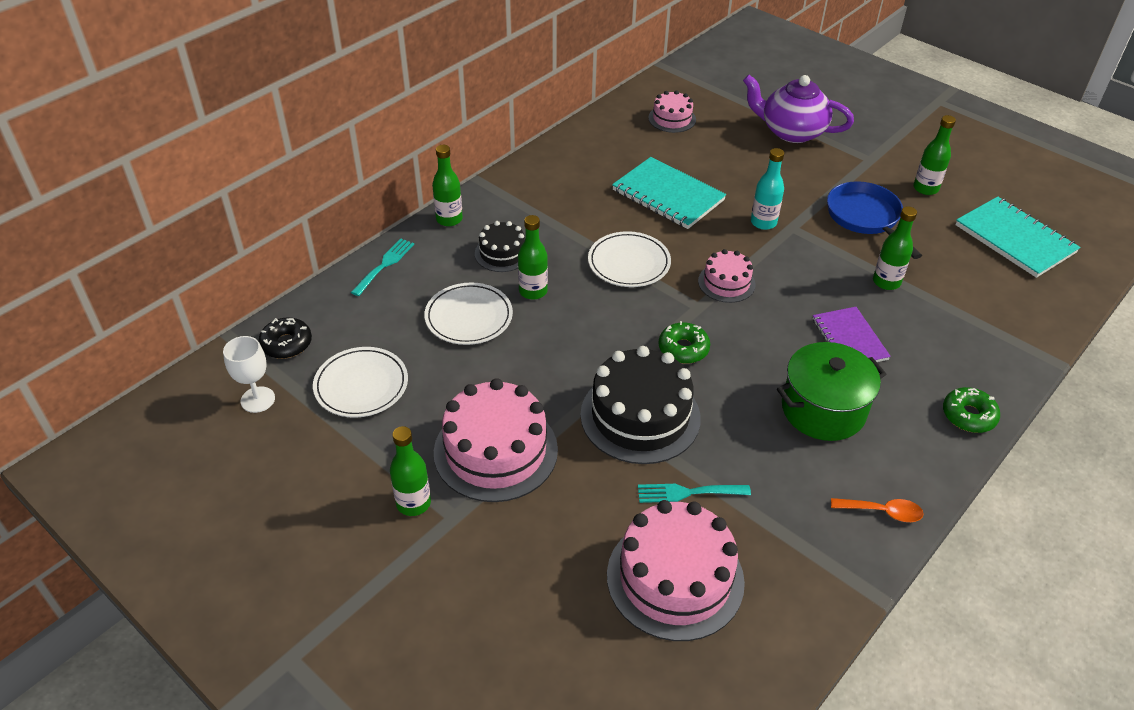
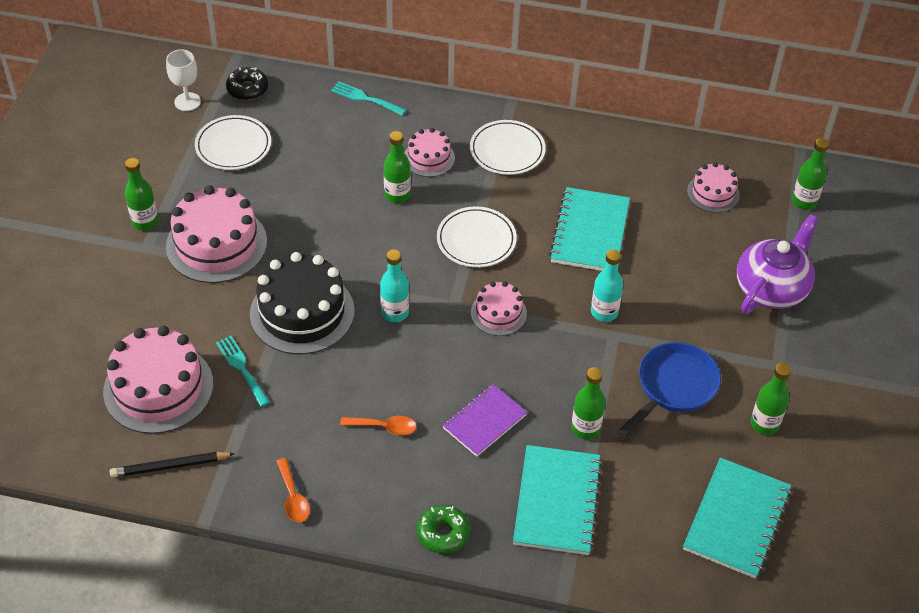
camera: 60 degrees right, 5 degrees up
turquoise fork [351,238,414,296] -> turquoise fork turned 150 degrees counterclockwise [331,81,406,115]
white plate [424,283,513,345] -> white plate moved to [470,120,546,175]
green bottle [432,145,463,226] -> green bottle moved to [792,138,829,210]
black cake [475,221,525,272] -> pink cake [404,128,455,177]
green donut [658,321,710,364] -> turquoise bottle [380,250,409,322]
purple teapot [743,75,854,143] -> purple teapot turned 45 degrees clockwise [737,214,818,314]
green pot [777,342,886,441] -> orange spoon [340,416,417,435]
none -> black pencil [110,452,235,478]
none -> turquoise notebook [513,445,602,555]

